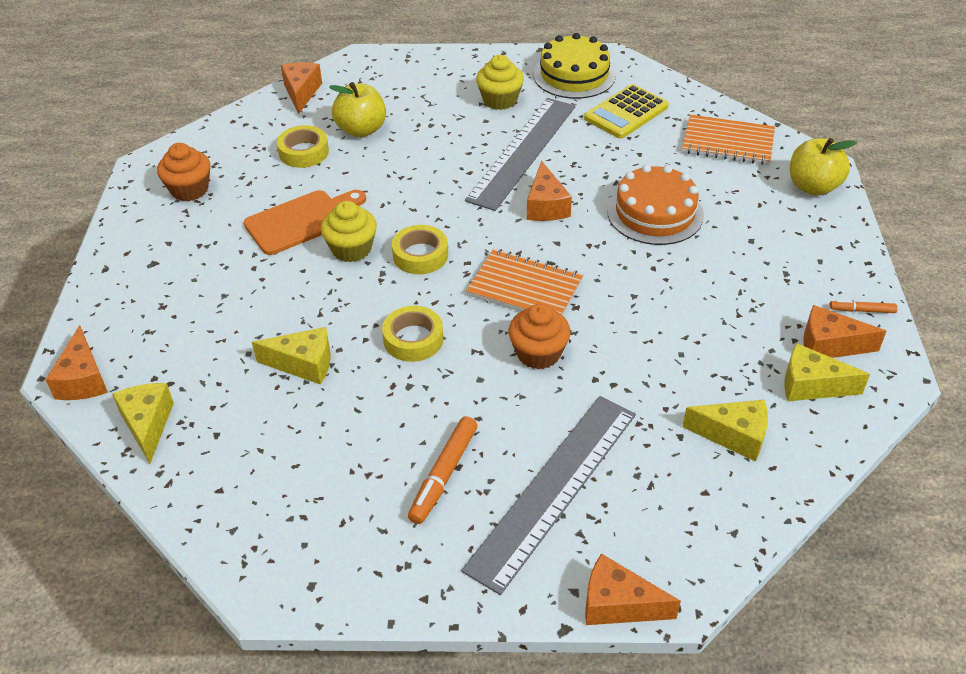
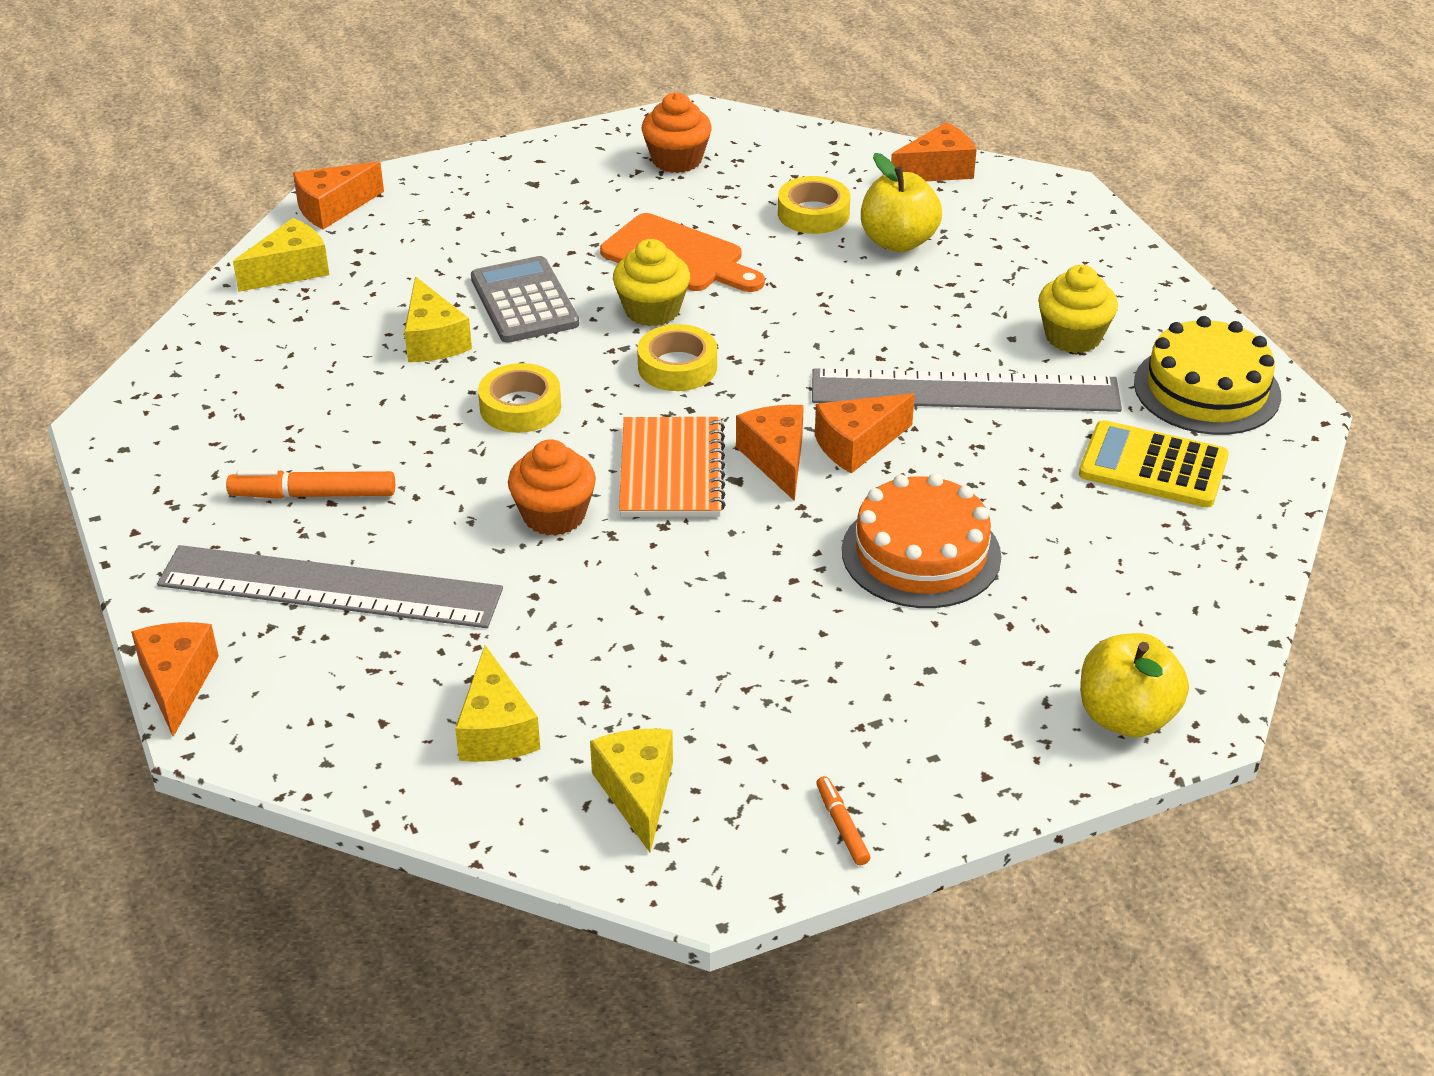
camera: 65 degrees right, 5 degrees down
orange notebook [682,115,775,165] -> none
orange cheese [803,305,887,358] -> orange cheese moved to [736,405,804,501]
none -> grey calculator [471,256,579,343]

